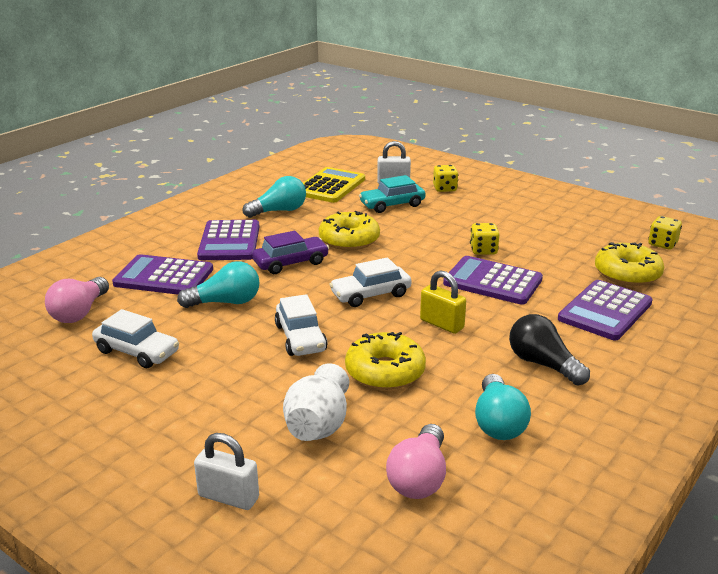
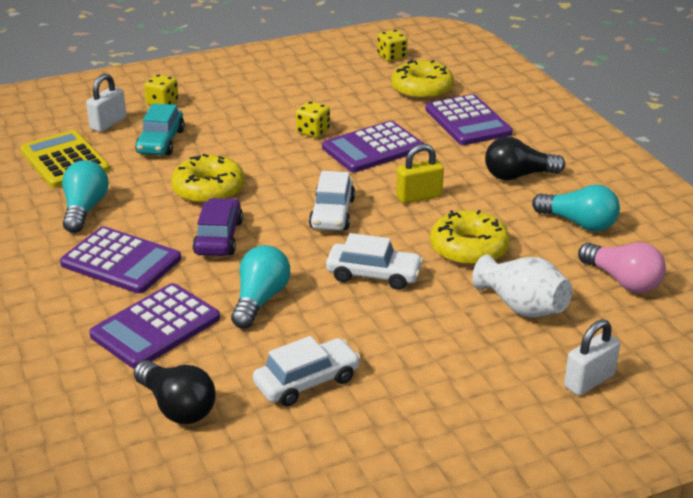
camera: 60 degrees left, 5 degrees up
pink light bulb [45,277,109,323] -> black light bulb [134,360,216,424]

